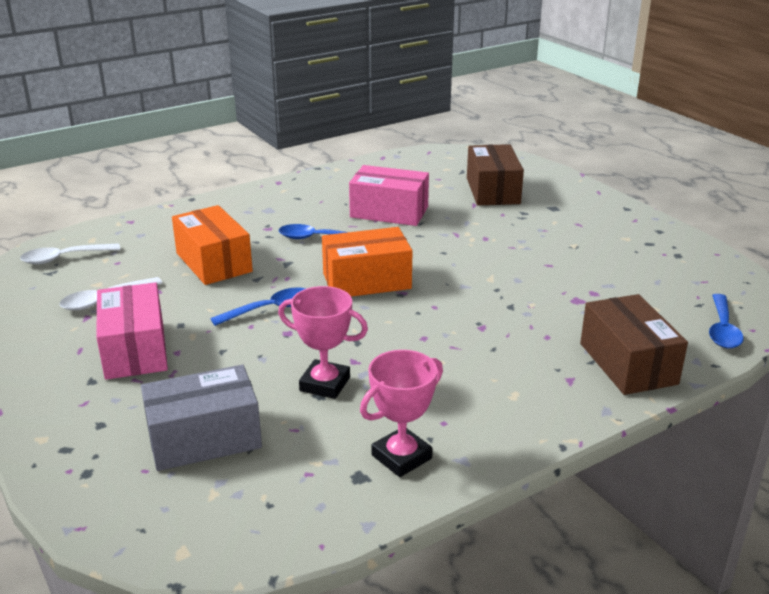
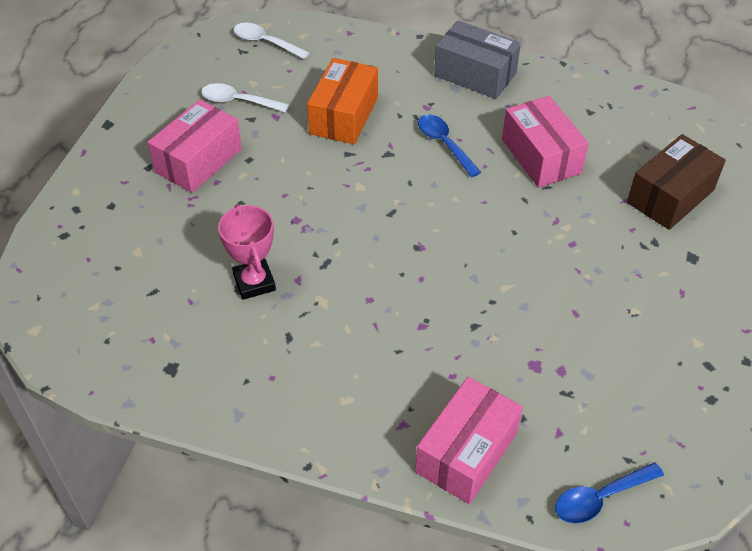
camera: 50 degrees right, 20 degrees up
grey box [141,365,262,471] -> grey box moved to [434,20,521,99]
blue spoon [210,287,306,326] -> none
orange box [322,227,412,297] -> none
pink trophy [360,350,443,477] -> none
brown box [580,294,688,395] -> pink box [415,377,523,504]

